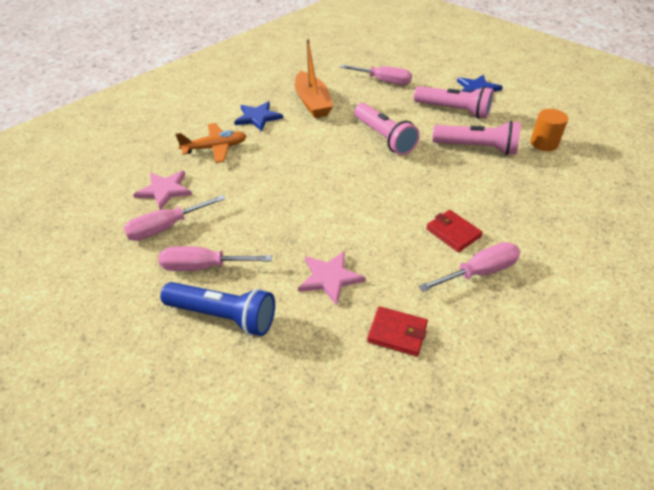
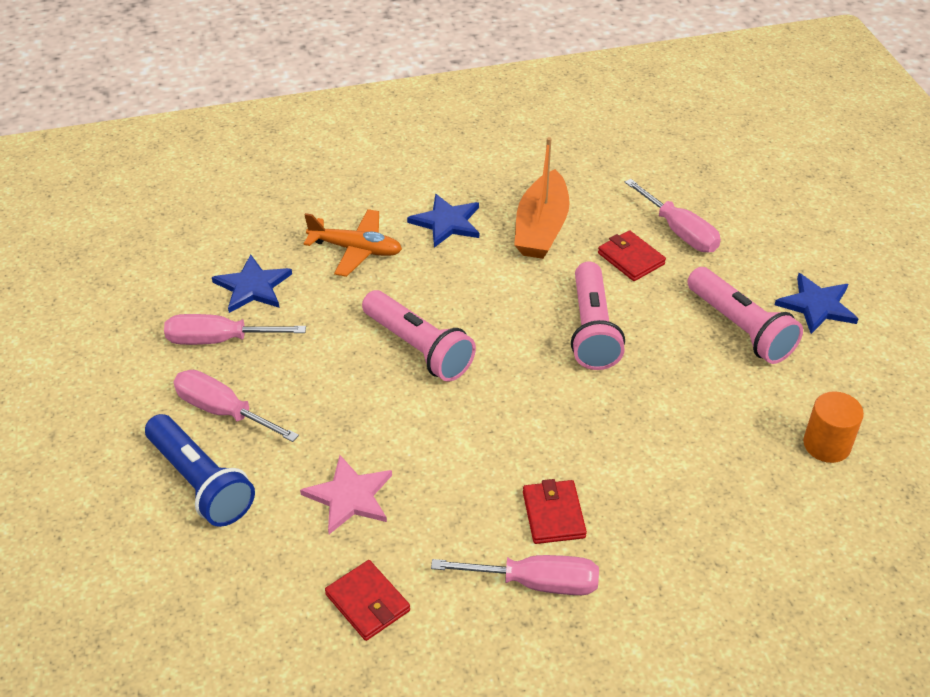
camera: 30 degrees right, 0 degrees up
pink star [133,171,192,210] -> blue star [212,255,292,313]
pink flashlight [432,121,521,155] -> pink flashlight moved to [362,290,476,382]
none -> red wallet [598,230,666,281]

